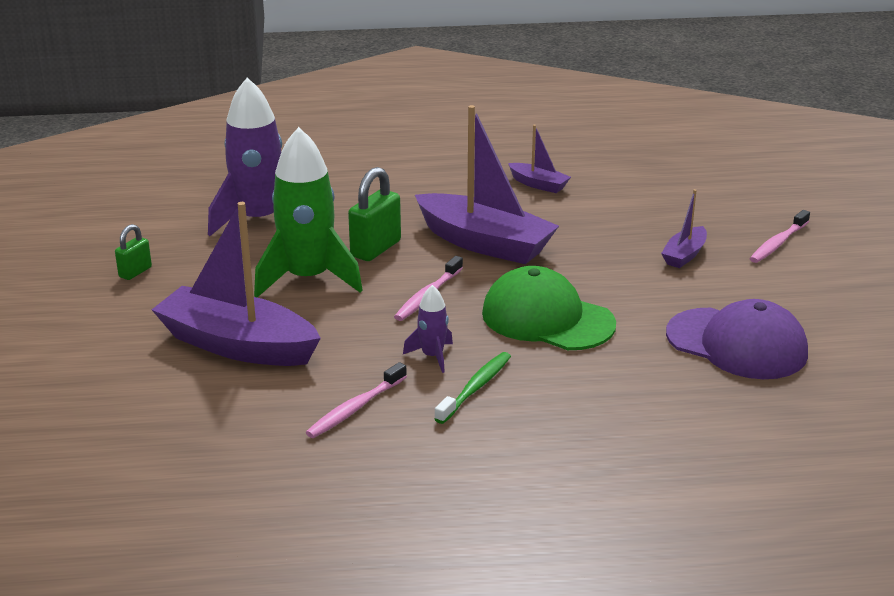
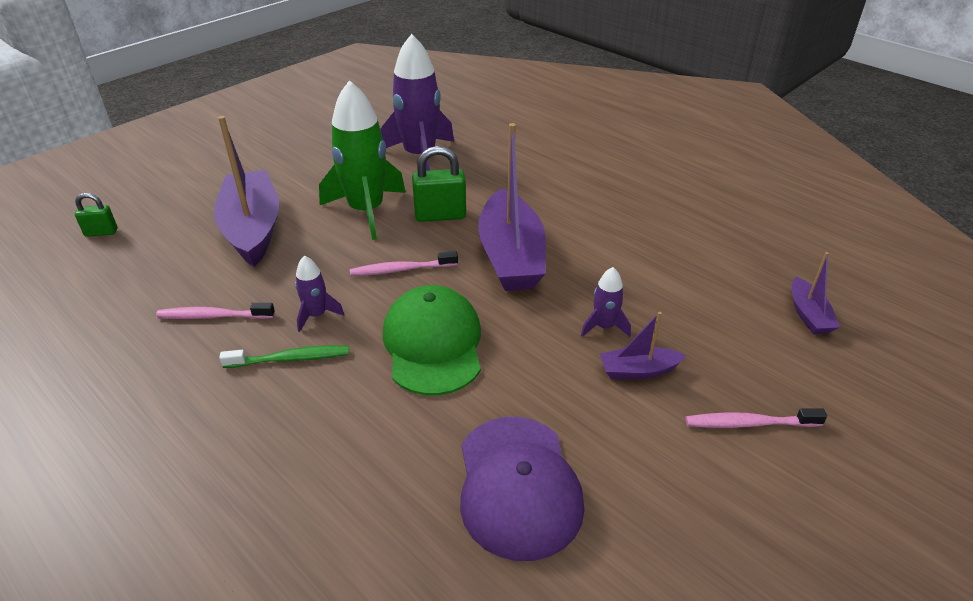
camera: 50 degrees right, 10 degrees up
green padlock [115,224,152,280] -> green padlock moved to [75,193,117,237]
purple boat [508,125,571,193] -> purple boat moved to [792,252,840,334]
none -> purple rocket [581,267,631,337]

